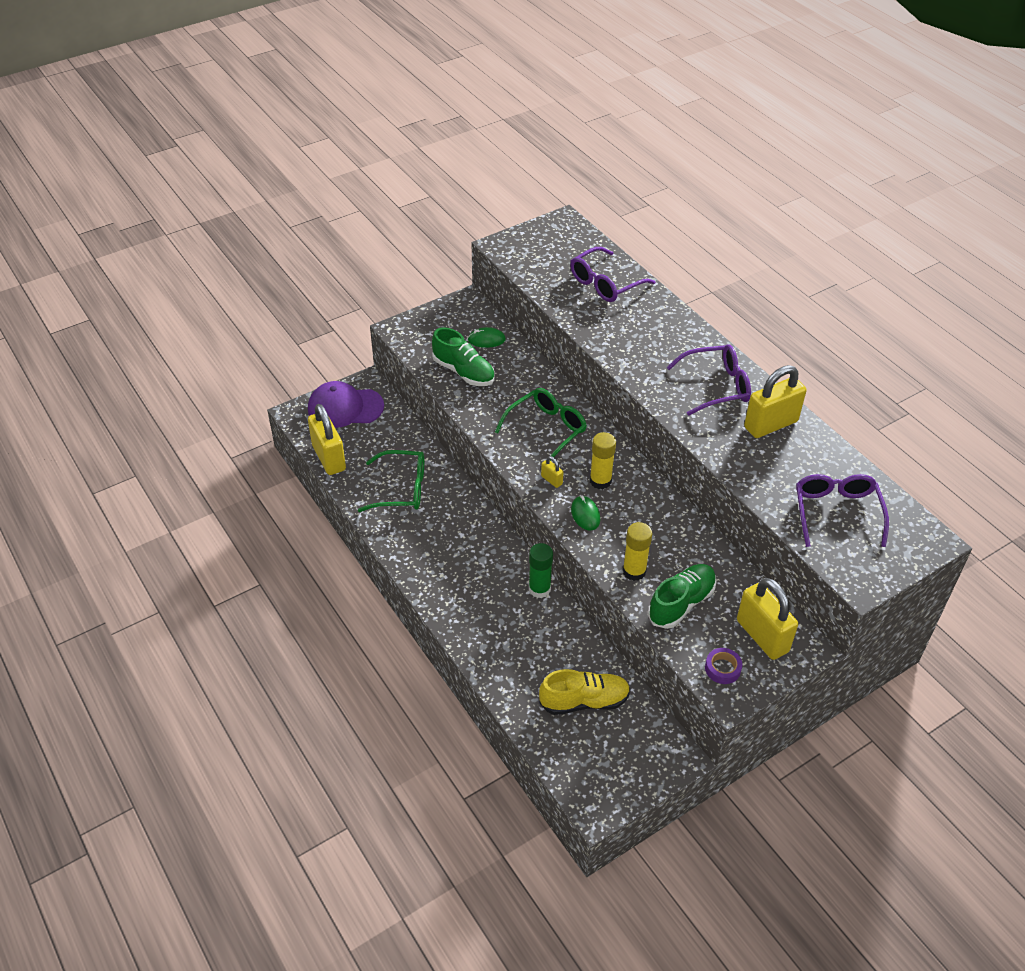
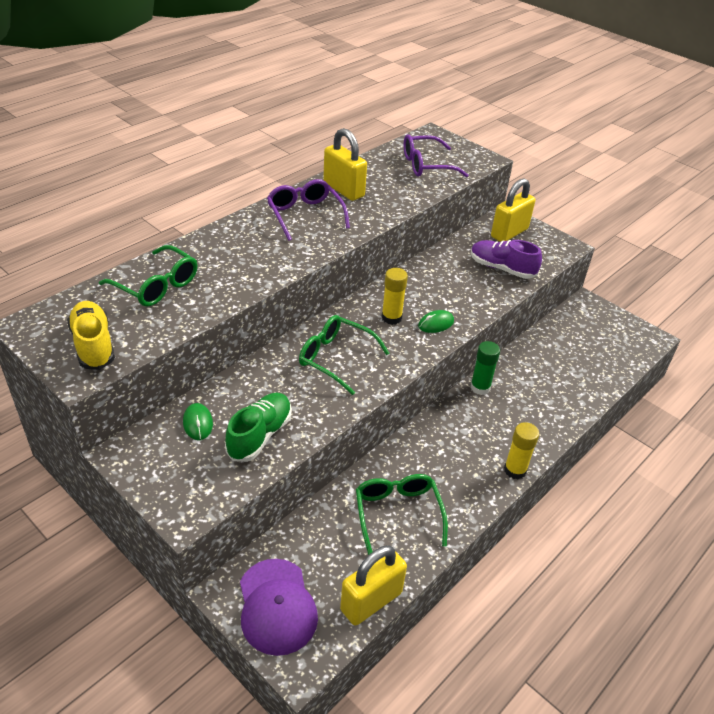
camera: 105 degrees left, 5 degrees down
yellow shoe [539,669,630,715] -> yellow shoe moved to [67,301,115,370]
yellow padlock [541,456,563,488] -> none
purple glasses [570,247,655,302] -> green glasses [99,245,197,307]
yellow glue stick [622,522,652,581] -> yellow glue stick moved to [504,422,539,479]
green shoe [648,564,717,629] -> purple shoe [471,240,542,279]
purple tape [705,648,742,684] -> none

